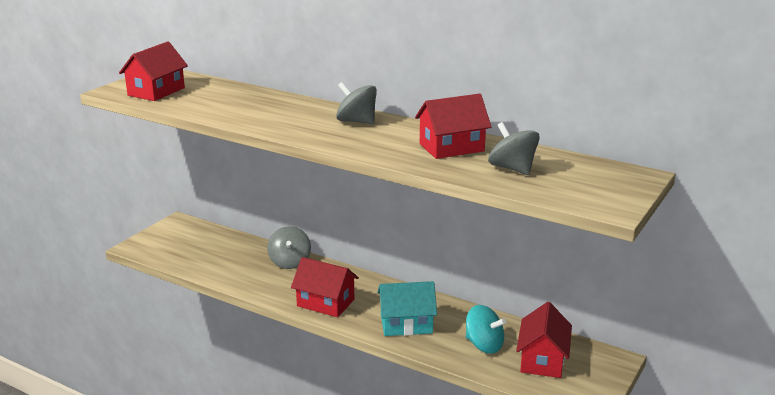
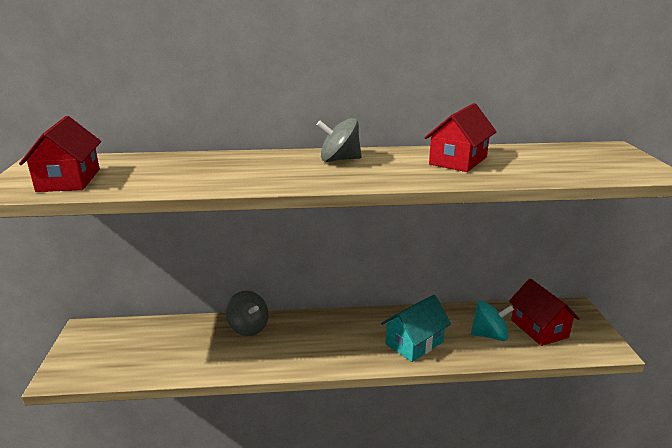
camera: 35 degrees left, 0 degrees up
red house [291,257,359,317] -> none
grey spinning top [488,122,540,175] -> none

